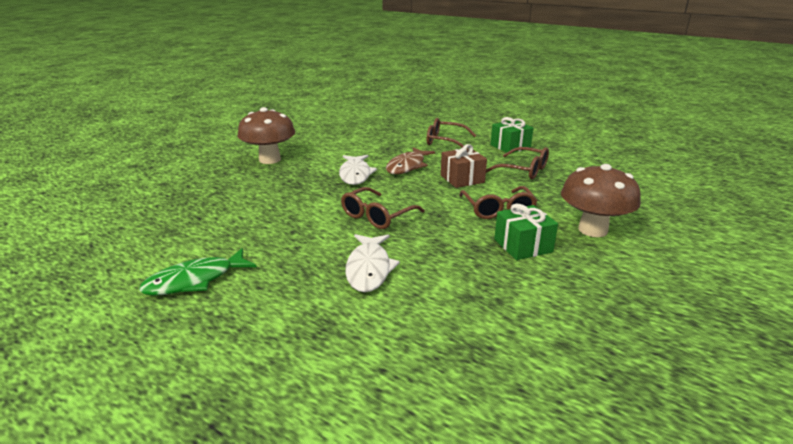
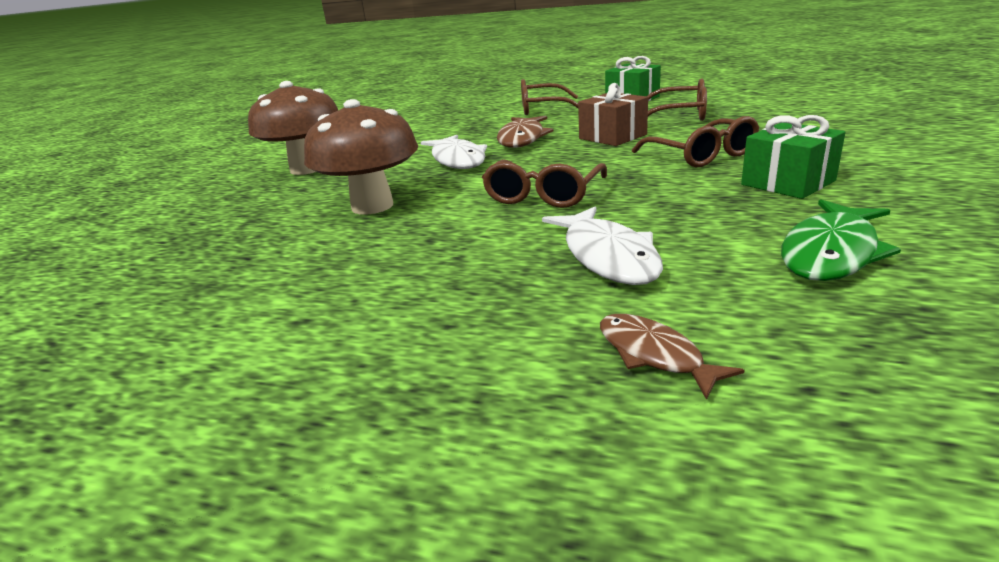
camera: 15 degrees left, 0 degrees up
green fish [139,248,257,296] -> green fish moved to [781,199,901,281]
brown mushroom [561,164,641,237] -> brown mushroom moved to [304,99,418,215]
none -> brown fish [600,314,744,400]

